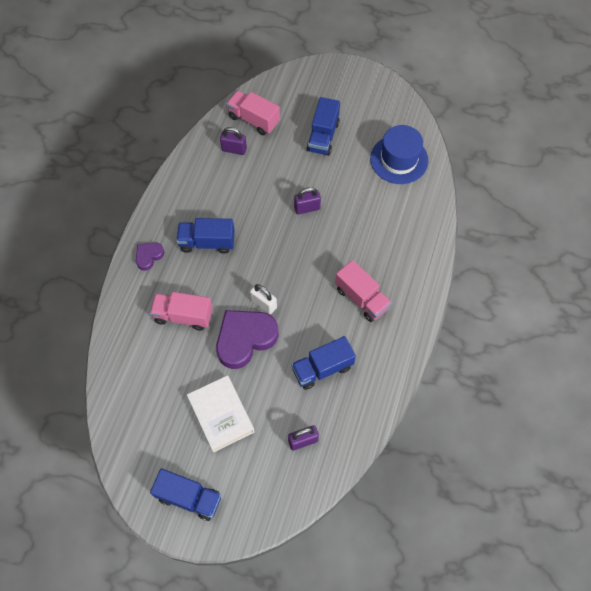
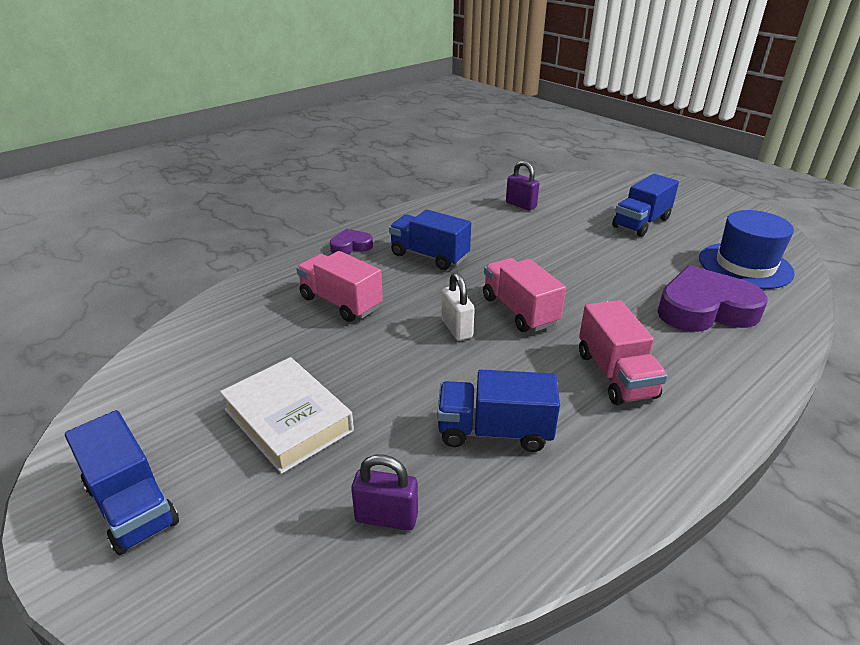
camera: 30 degrees right, 30 degrees down
white book [187,375,255,453] -> white book turned 45 degrees counterclockwise [220,357,354,474]
purple heart [216,310,279,369] -> purple heart moved to [657,265,768,332]
pink truck [226,90,280,135] -> pink truck moved to [483,258,566,332]
purple padlock [294,187,321,214] -> none

